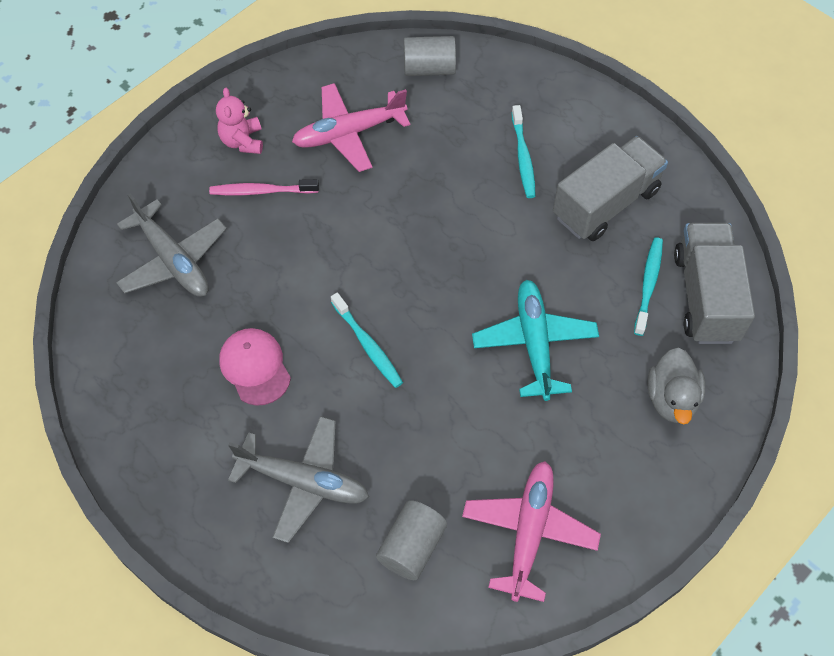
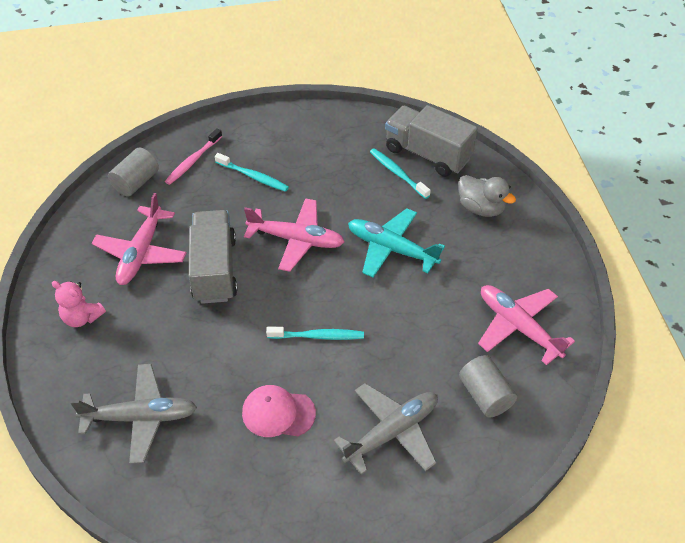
camera: 55 degrees left, 10 degrees down
pink toothbrush [209,179,319,195] -> pink toothbrush moved to [165,128,222,185]
grey truck [553,136,668,241] -> grey truck moved to [189,210,237,304]
none -> pink plane [244,198,345,272]

